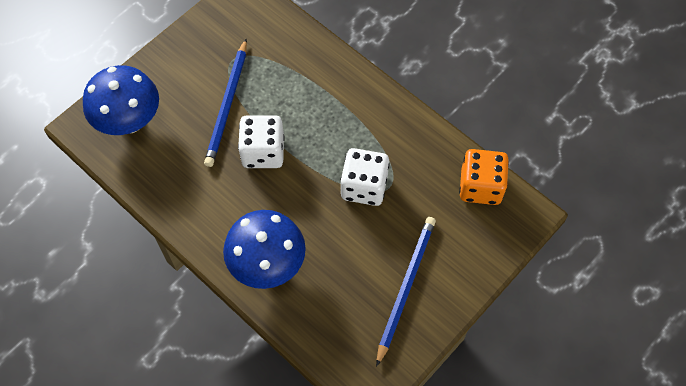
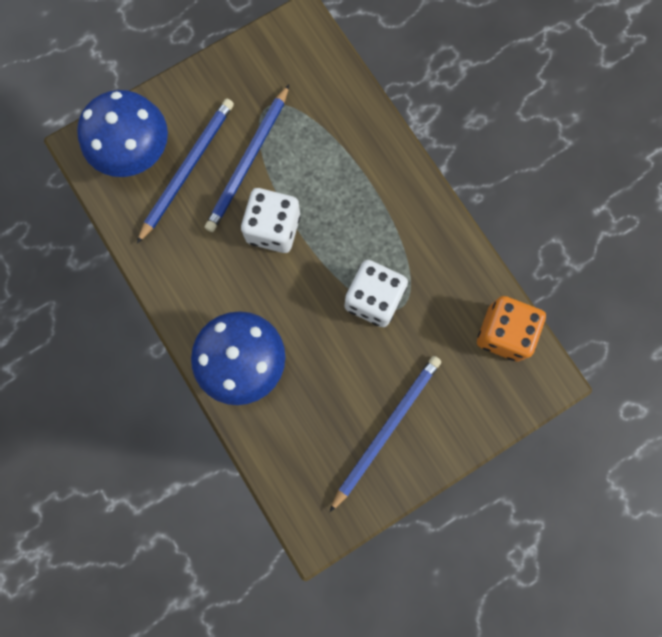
camera: 15 degrees right, 15 degrees up
none -> blue pencil [137,99,234,243]

